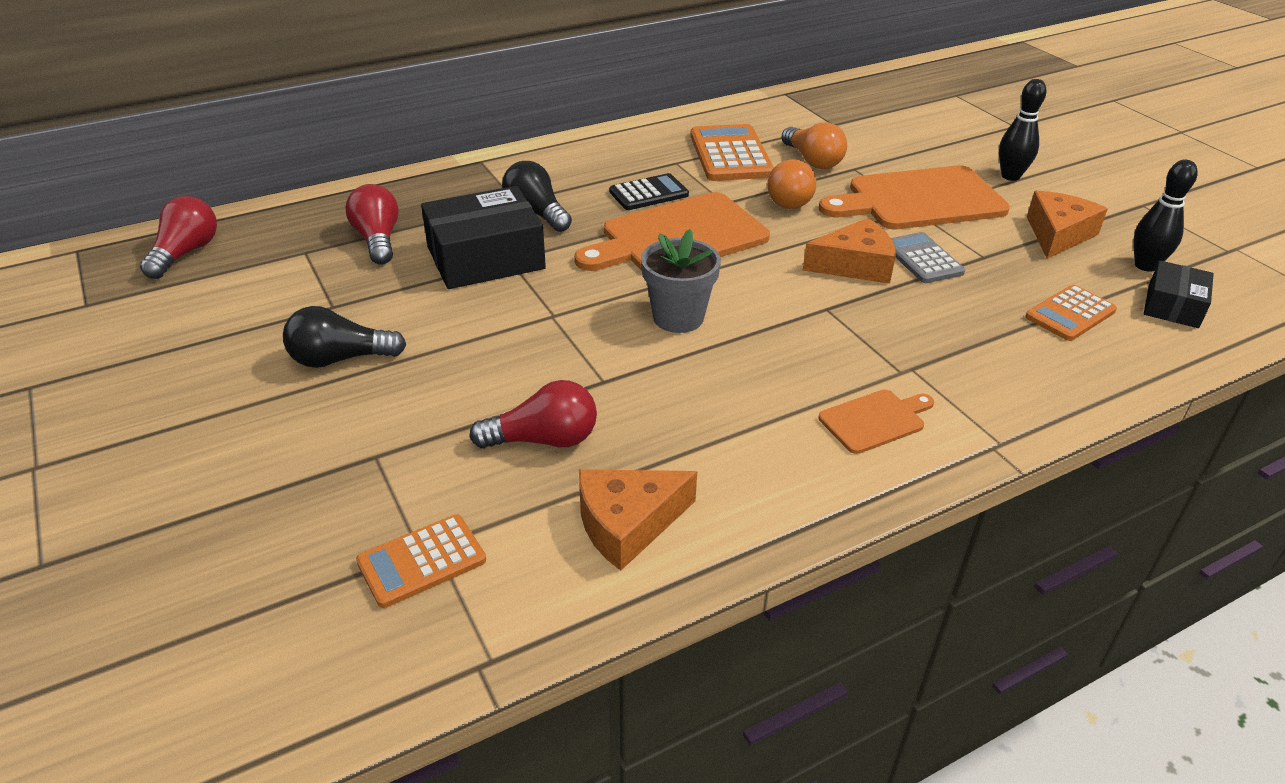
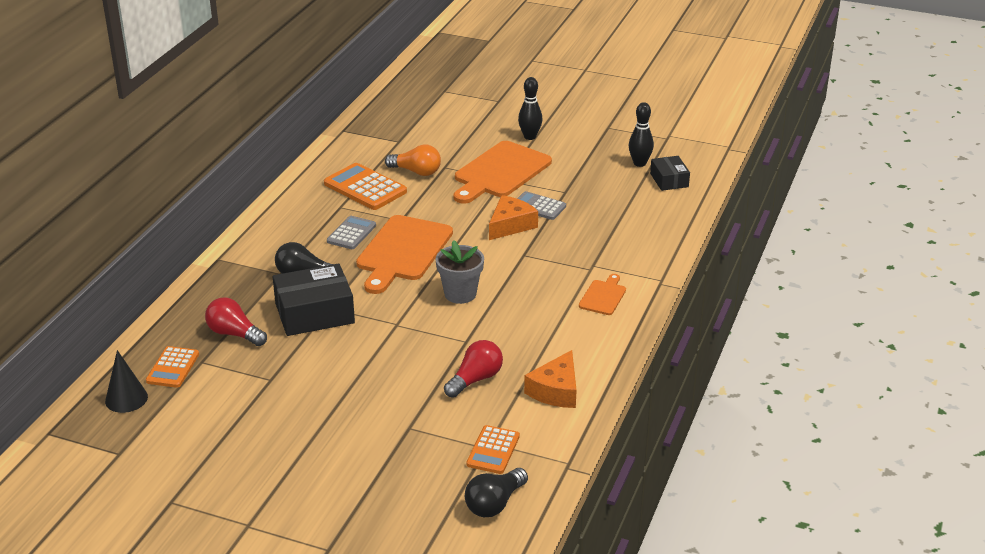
camera: 40 degrees left, 5 degrees down
red light bulb [140,196,217,279] -> black cone [105,350,148,413]
black light bulb [283,306,406,368] -> black light bulb moved to [465,468,528,517]
black box [421,186,546,289] -> black box turned 45 degrees clockwise [273,263,355,336]
black calculator [609,173,689,210] -> grey calculator [327,216,376,249]
orange light bulb [767,159,816,209] -> none
orange calculator [1025,285,1117,341] -> orange calculator moved to [146,346,199,388]
orange cheese [1027,191,1108,259] -> none

